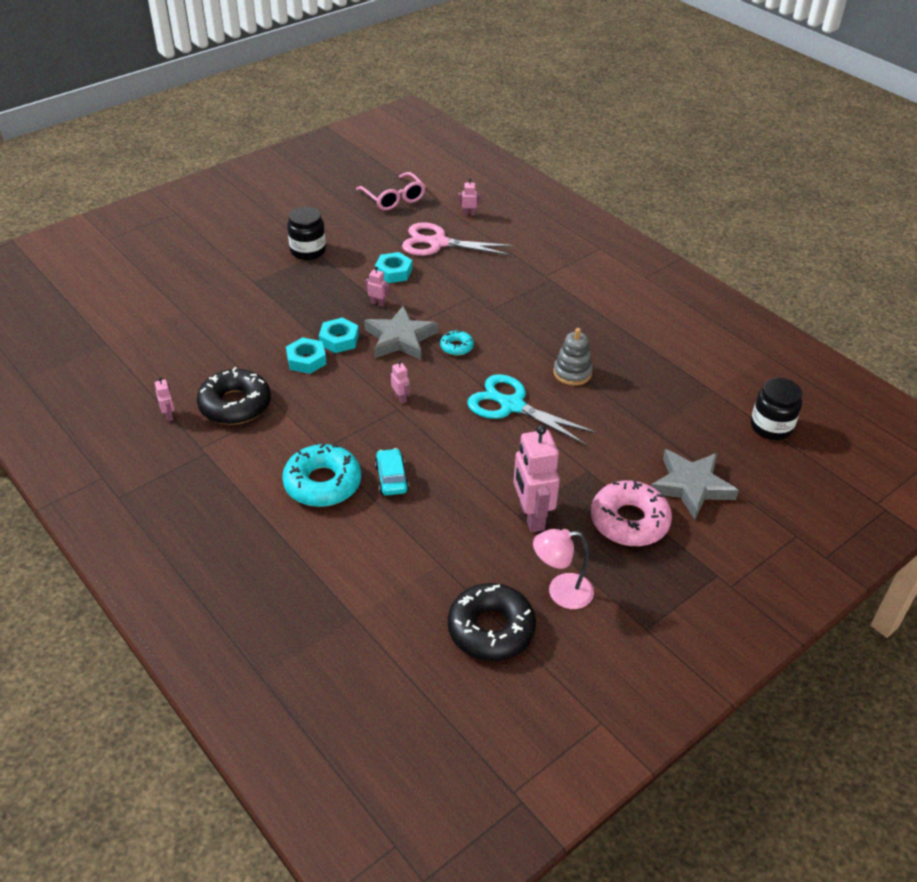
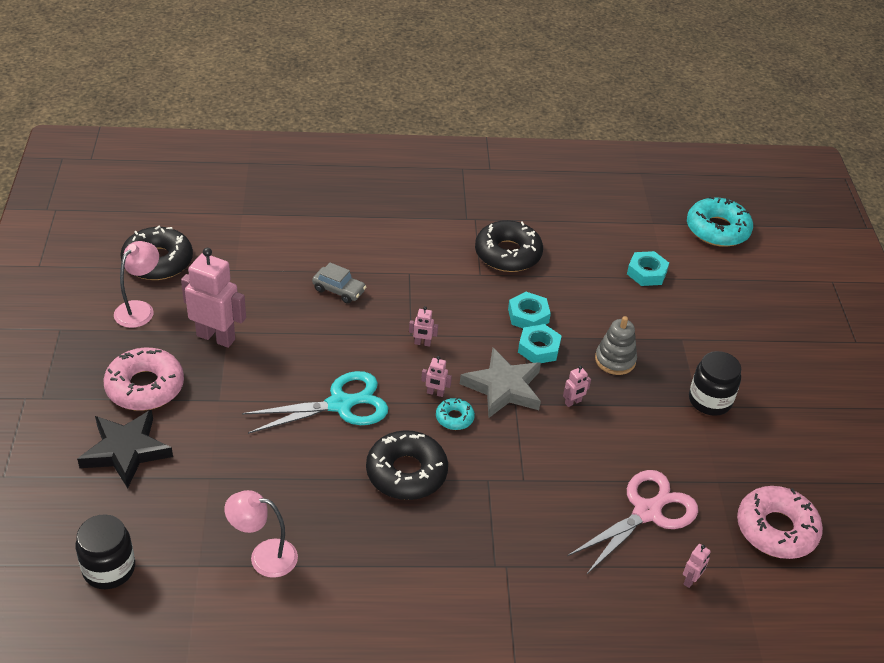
camera: 125 degrees right, 0 degrees up
pink robot [155,377,174,421] -> pink robot moved to [421,356,452,397]
turquoise donut [282,443,361,507] -> turquoise donut moved to [687,196,753,247]
pink glasses [356,172,425,210] -> pink donut [737,486,823,559]
turquoise nut [375,252,413,283] -> turquoise nut moved to [627,251,669,286]
turquoise car [375,448,409,496] -> grey car [312,262,366,304]
grey stacking toy [553,328,593,386] -> grey stacking toy moved to [595,316,637,375]
grey star [651,449,739,520] -> black star [77,410,173,488]
none -> pink lamp [224,490,298,578]
none -> black donut [366,430,448,500]

